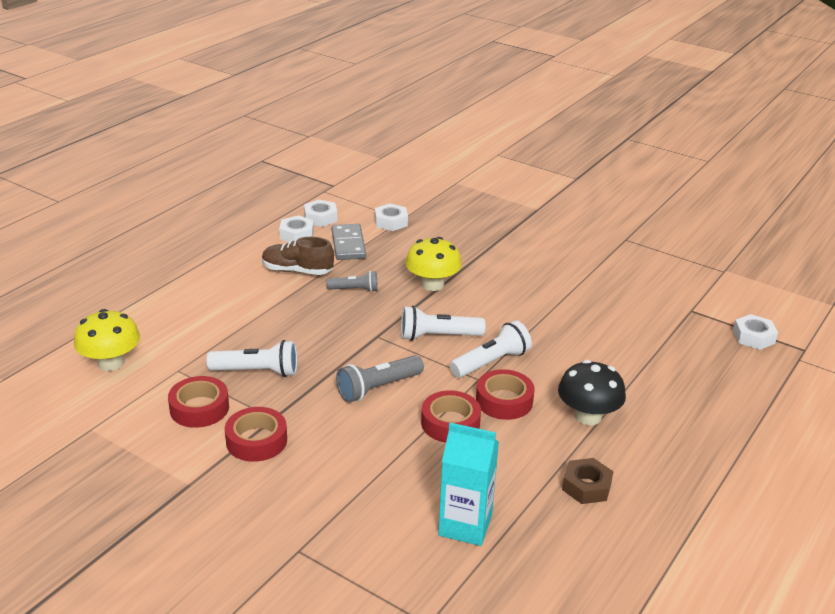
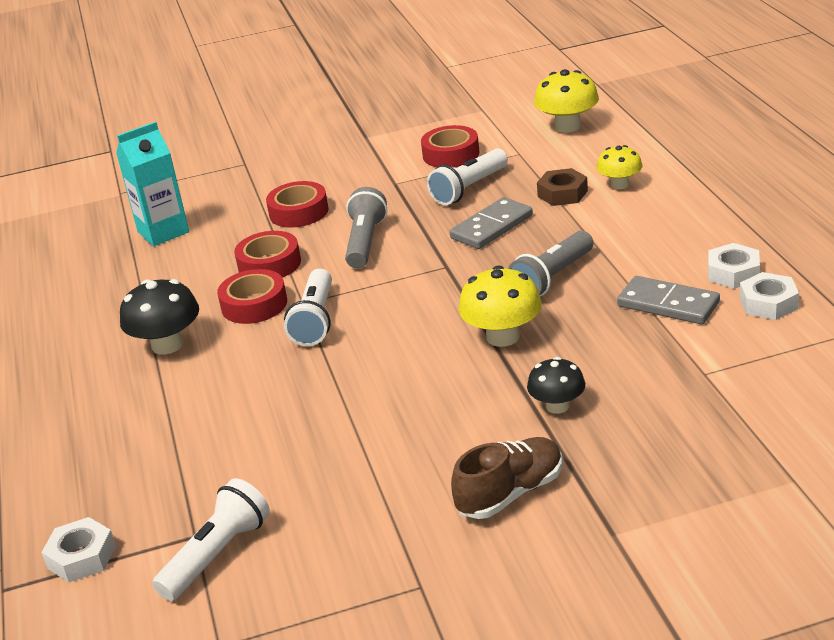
camera: 135 degrees right, 0 degrees up
red tape [225,407,287,462] -> red tape moved to [266,181,329,228]
brown shoe [262,237,334,275] -> brown shoe moved to [451,437,562,519]
grey flashlight [327,271,378,292] -> grey flashlight [508,231,593,296], size x1.54
white nut [375,203,408,231] -> none
white flashlight [401,306,485,341] -> white flashlight moved to [152,478,270,601]
brown nut [562,458,614,504] -> brown nut moved to [537,168,588,206]
none -> grey domino [450,197,533,249]
none -> black mushroom [527,357,585,414]
none -> yellow mushroom [596,145,642,189]

